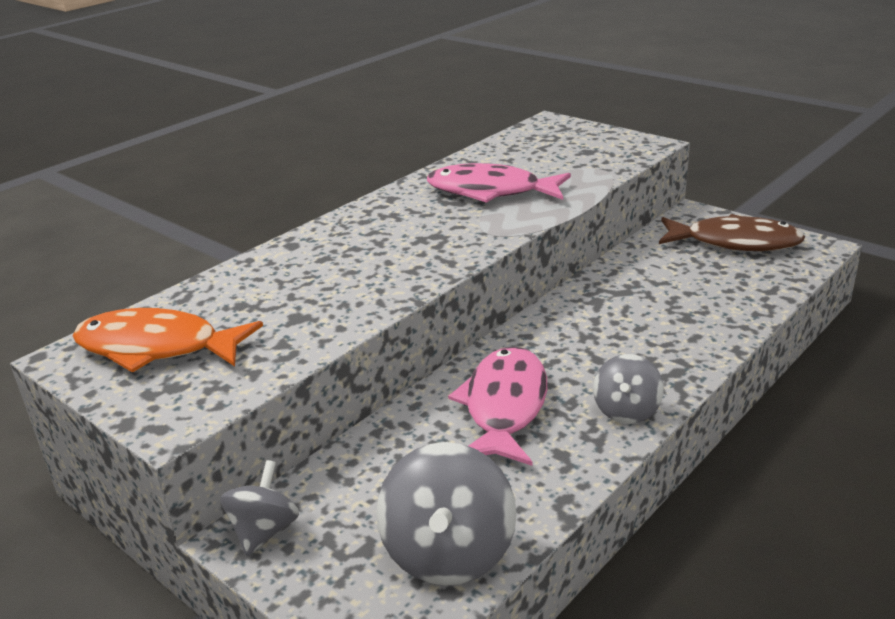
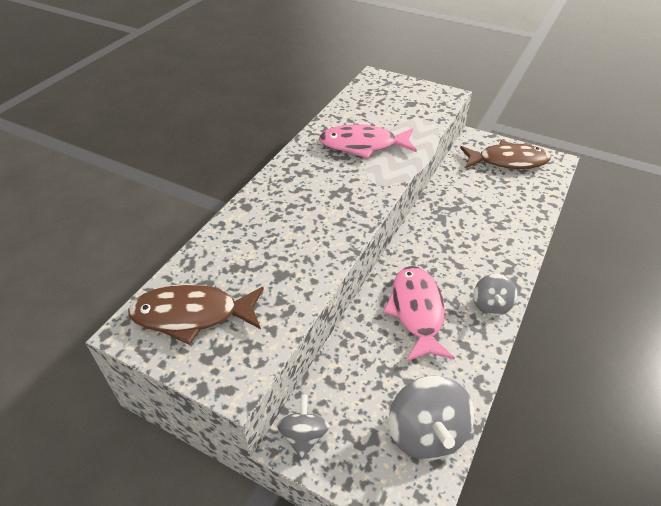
camera: 15 degrees left, 15 degrees up
orange fish [72,308,263,373] -> brown fish [128,284,264,345]

